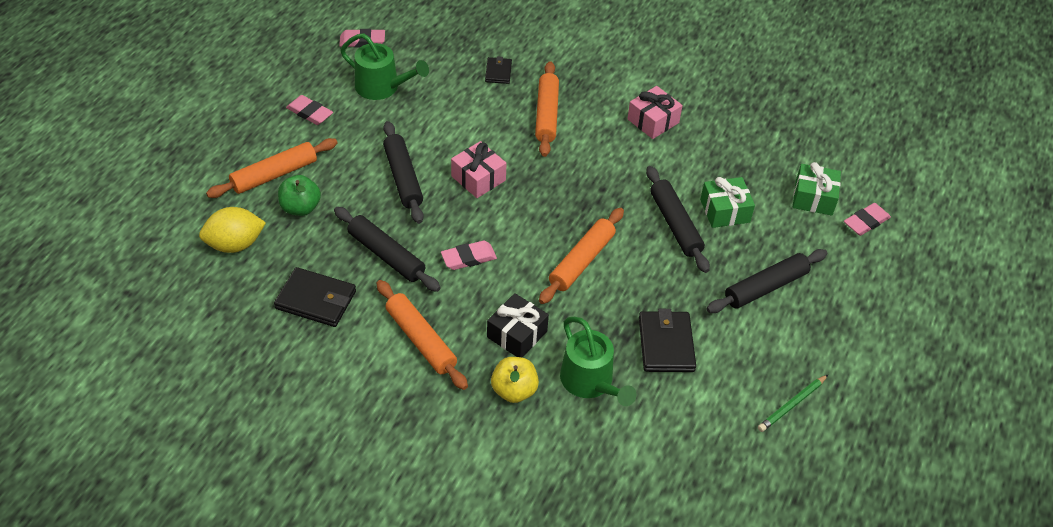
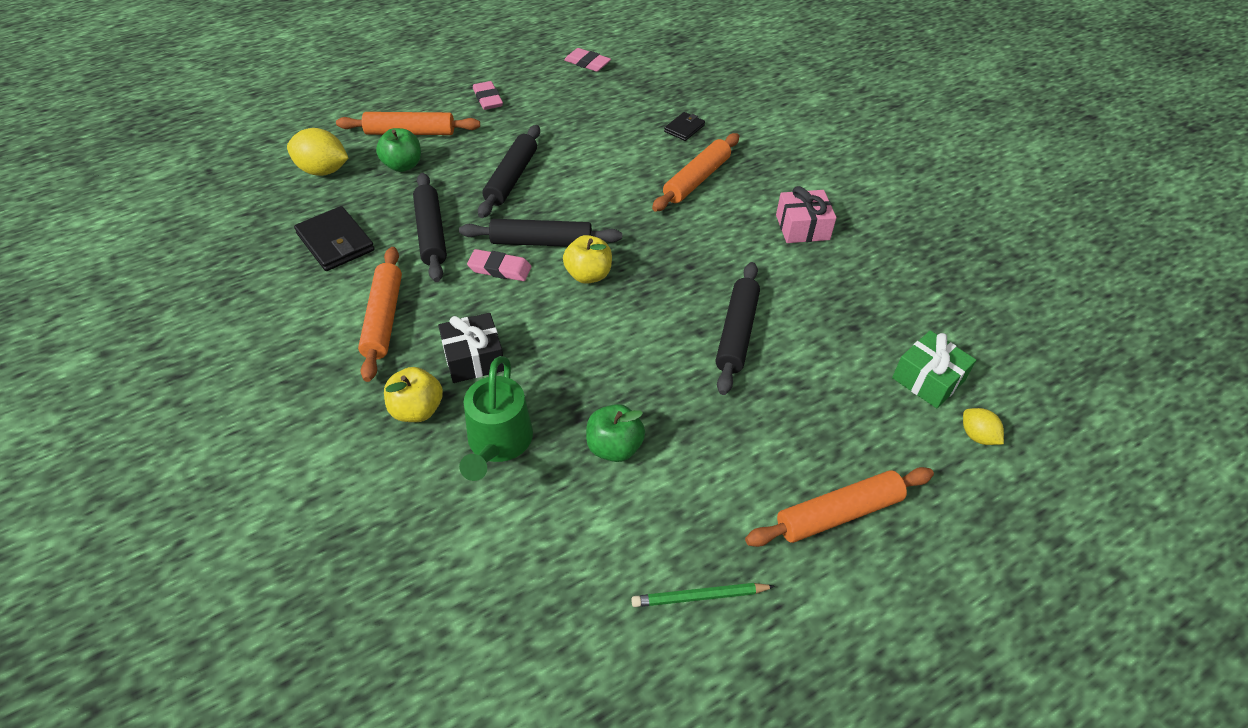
camera: 35 degrees right, 0 degrees up
green watering can [340,33,429,100] -> none
pink gift [451,141,507,198] -> none
orange rolling pin [539,208,624,304] -> orange rolling pin moved to [745,467,934,547]
black wallet [639,309,696,372] -> green apple [586,404,645,462]
green gift [700,177,755,228] -> none
black rolling pin [706,249,827,313] -> black rolling pin moved to [459,219,622,247]
pink eraser [844,203,891,236] -> yellow lemon [963,408,1004,445]
none -> yellow apple [563,235,612,284]

